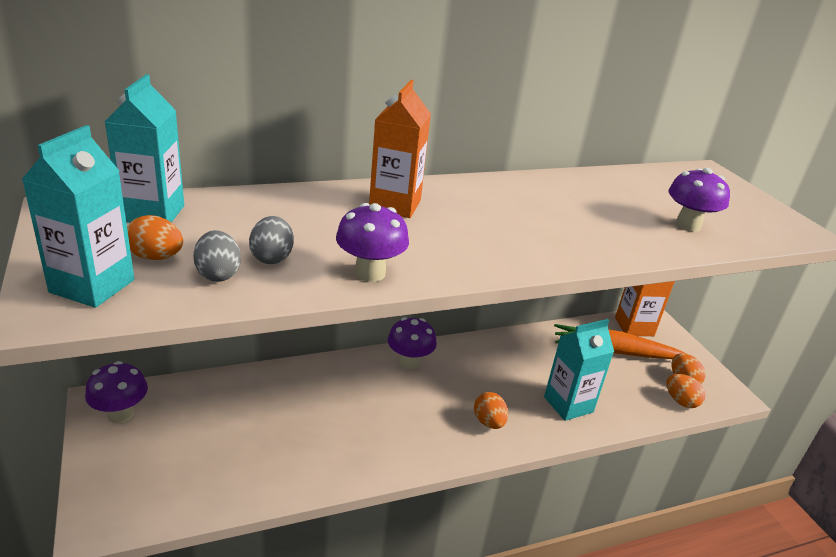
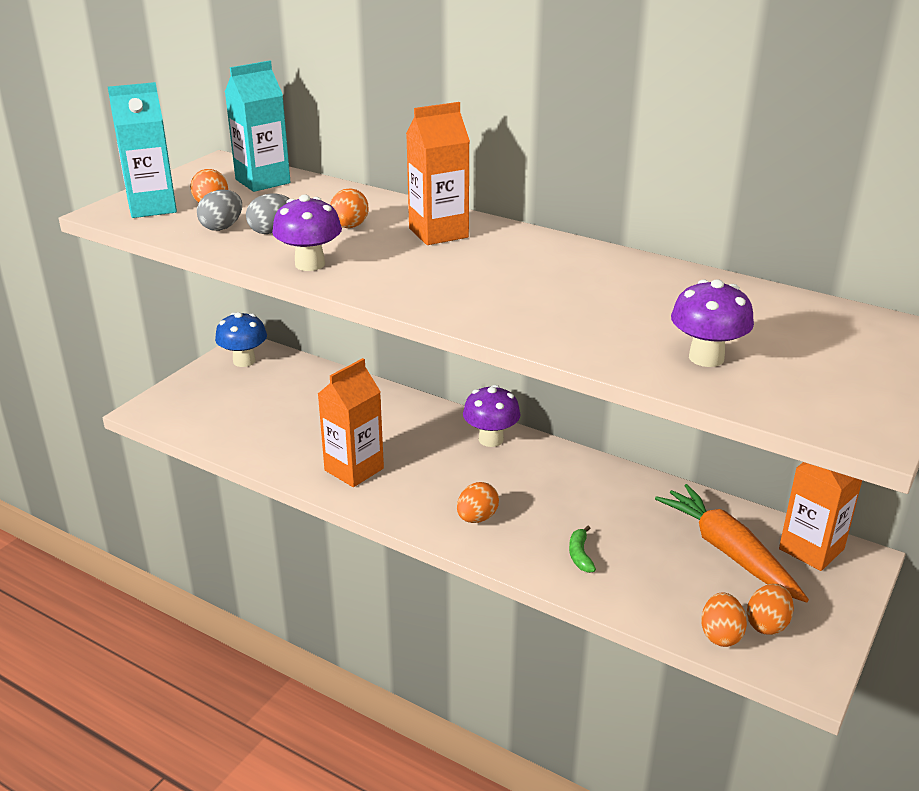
camera: 55 degrees right, 0 degrees up
purple mushroom [85,361,148,423] -> blue mushroom [215,312,267,367]
turquoise carton [544,319,614,421] -> green banana [569,526,596,573]
none -> orange carton [318,358,384,487]
none -> orange egg [330,188,368,228]

